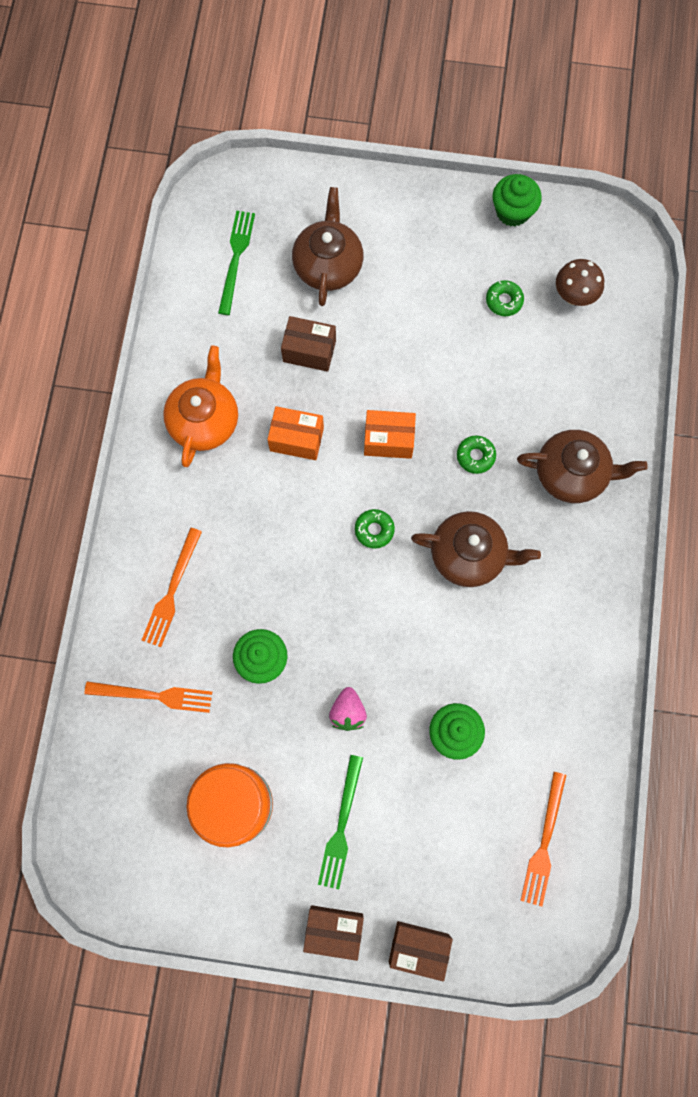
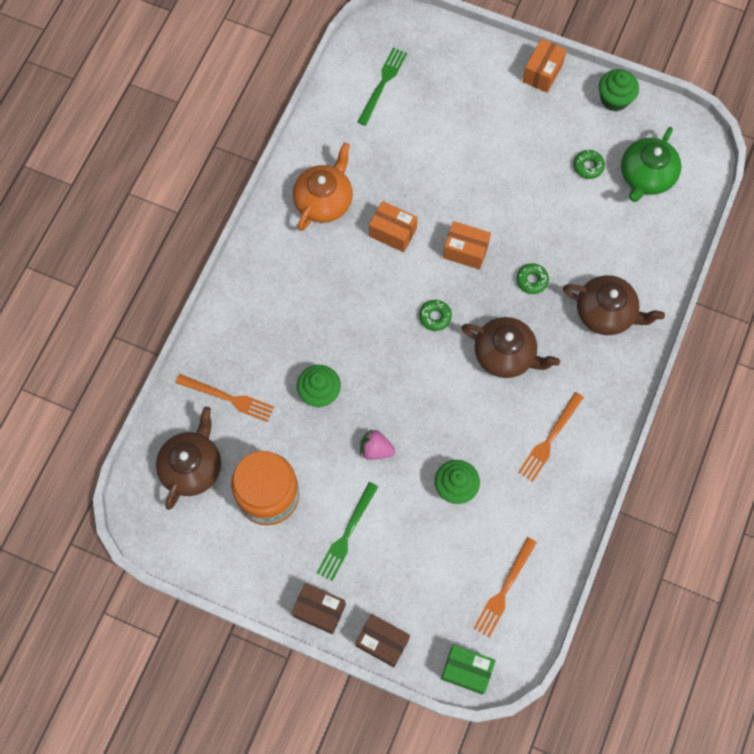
camera: 15 degrees right, 5 degrees down
orange fork [142,528,202,647] -> orange fork moved to [518,392,584,482]
brown box [281,316,336,372] -> none
brown teapot [292,187,363,306] -> brown teapot moved to [156,407,221,510]
pink strawberry [329,687,367,731] -> pink strawberry turned 90 degrees clockwise [360,429,395,460]
brown mushroom [556,259,604,306] -> green teapot [621,127,681,202]
none -> green box [441,645,496,695]
none -> orange box [522,39,567,93]

